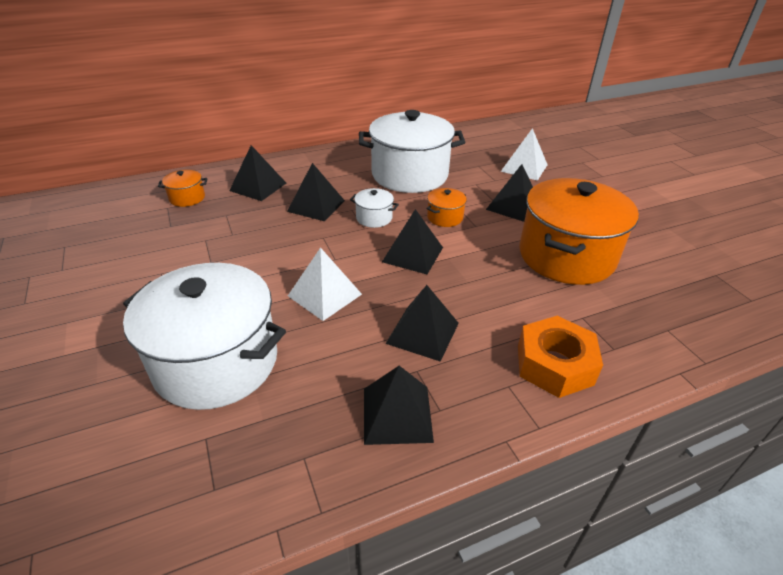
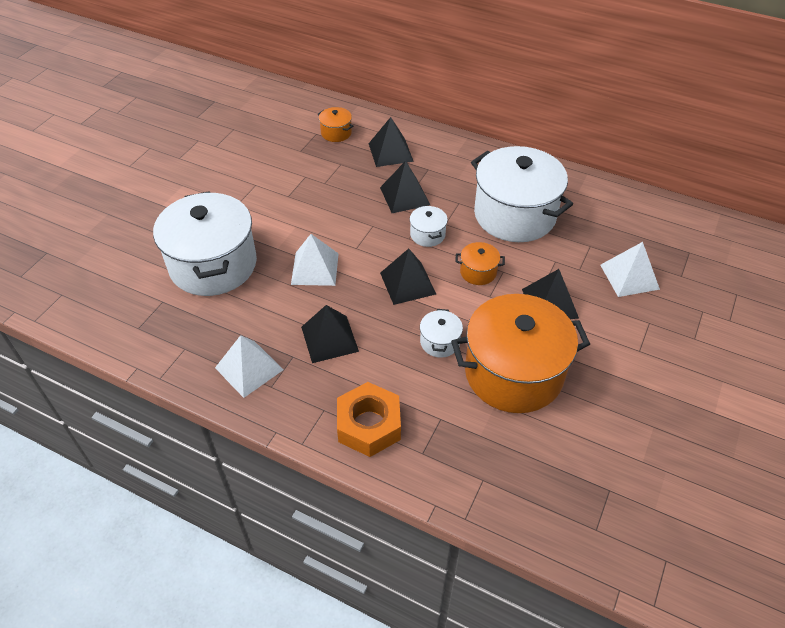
camera: 50 degrees right, 10 degrees up
black pyramid [364,366,434,445] -> white pyramid [215,335,284,398]
none -> white pot [420,309,463,358]

